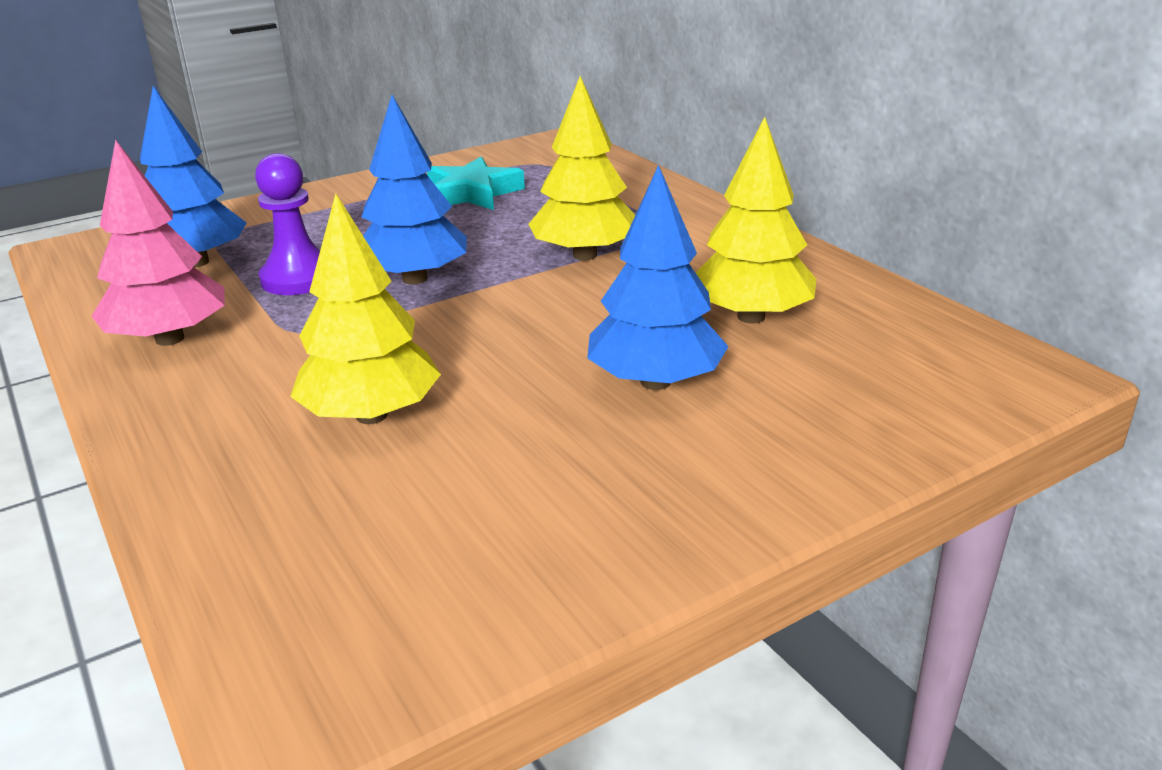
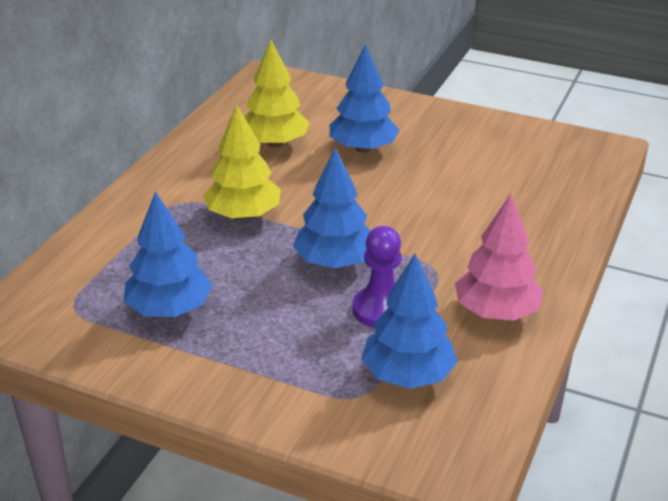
camera: 125 degrees left, 5 degrees up
yellow tree [290,193,441,424] -> none
turquoise star [427,156,525,210] -> blue tree [124,191,212,317]

